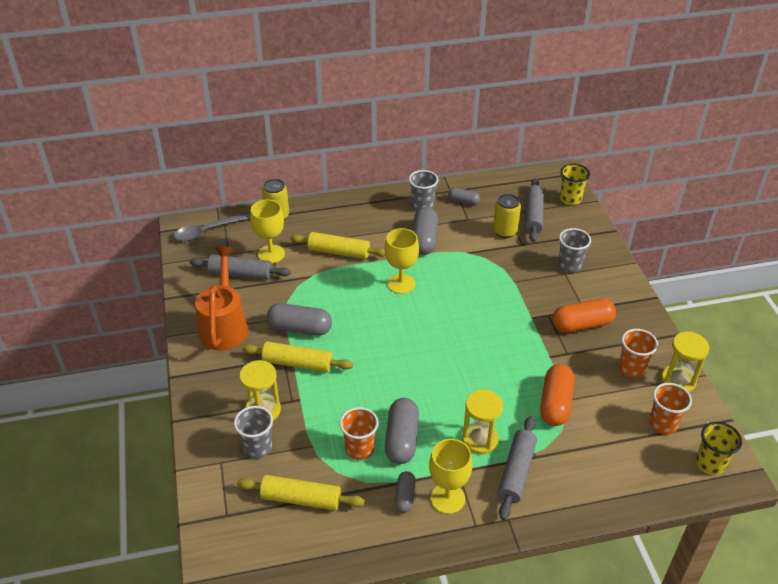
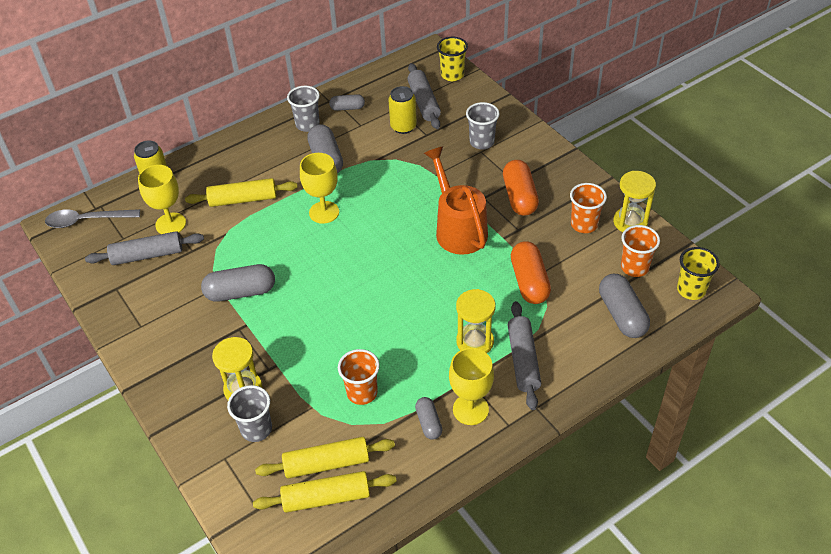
camera: 20 degrees left, 5 degrees up
grey spoon [174,212,250,241] -> grey spoon turned 45 degrees clockwise [45,209,140,228]
orange watering can [195,247,248,351] -> orange watering can moved to [424,146,488,255]
yellow rolling pin [242,341,353,372] -> yellow rolling pin moved to [253,471,397,513]
grey capsule [385,398,419,464] -> grey capsule moved to [599,274,650,338]
orange capsule [552,299,616,333] -> orange capsule turned 60 degrees counterclockwise [503,160,539,215]

